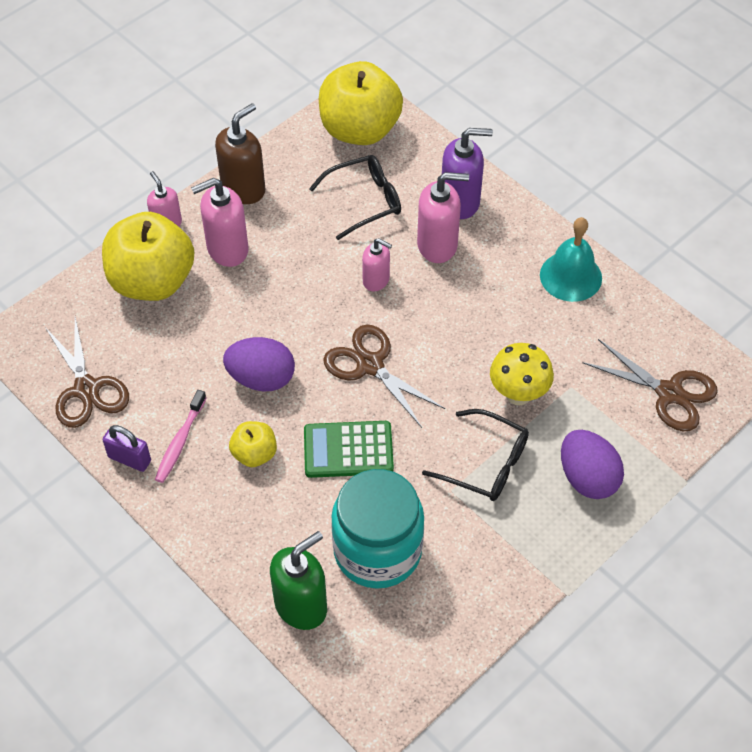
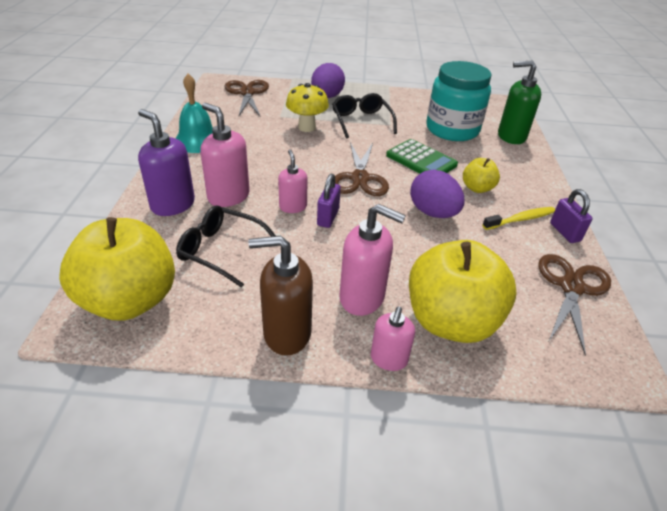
camera: 135 degrees left, 15 degrees down
pink toothbrush [155,390,206,483] -> yellow toothbrush [483,207,555,230]
none -> purple padlock [317,174,341,228]

